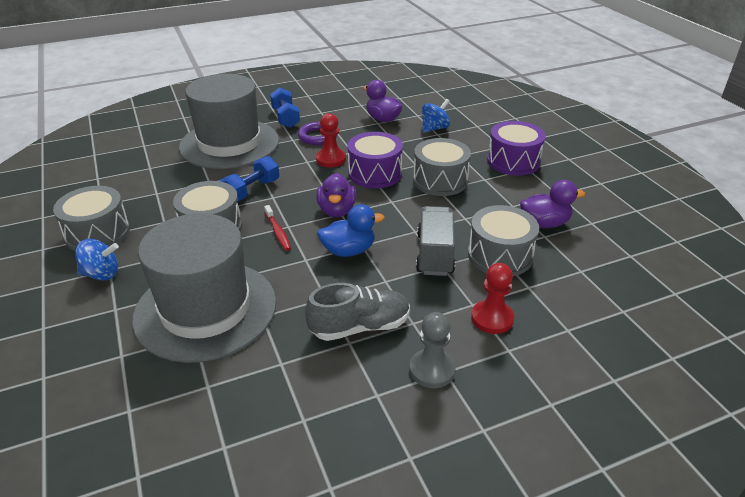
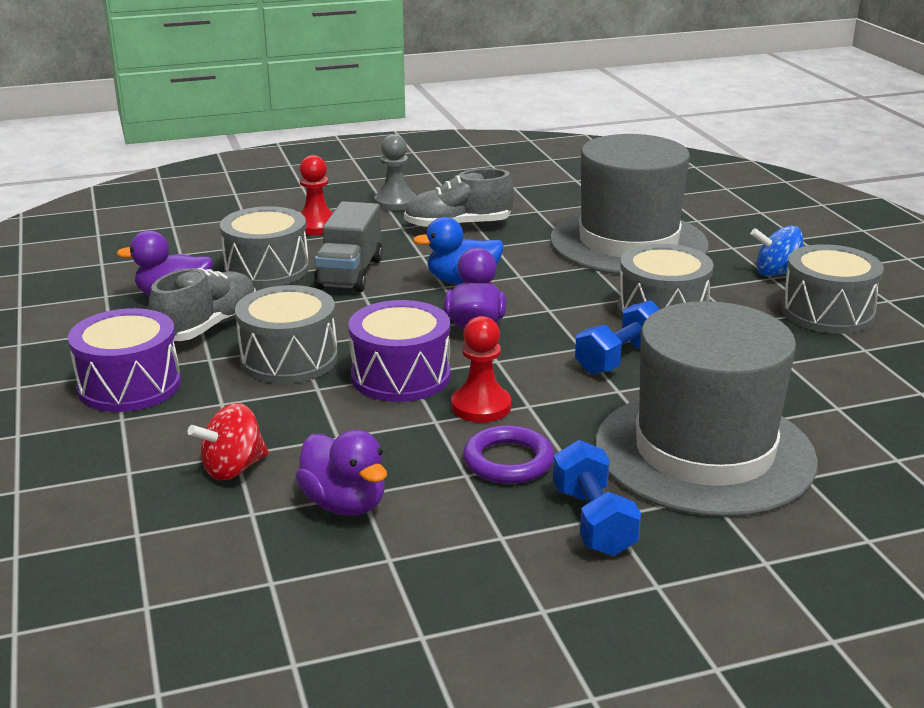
camera: 175 degrees left, 10 degrees down
red toothbrush [264,205,291,251] -> none
blue spinning top [422,99,450,133] -> red spinning top [188,403,269,480]
none -> grey shoe [149,268,256,341]

